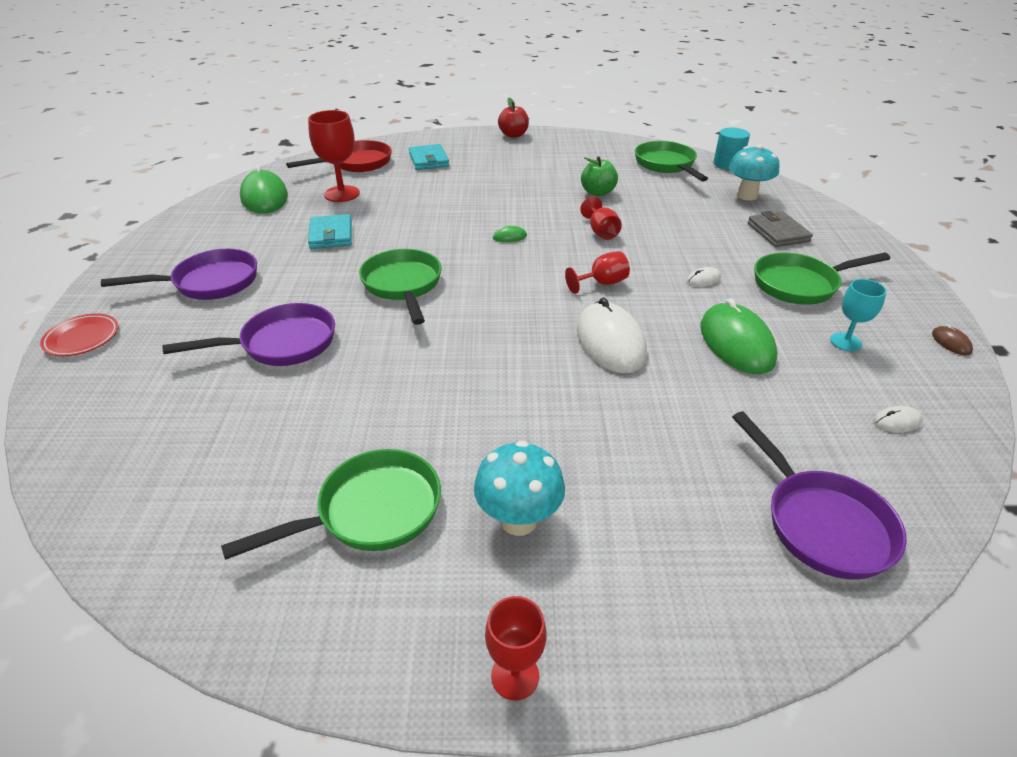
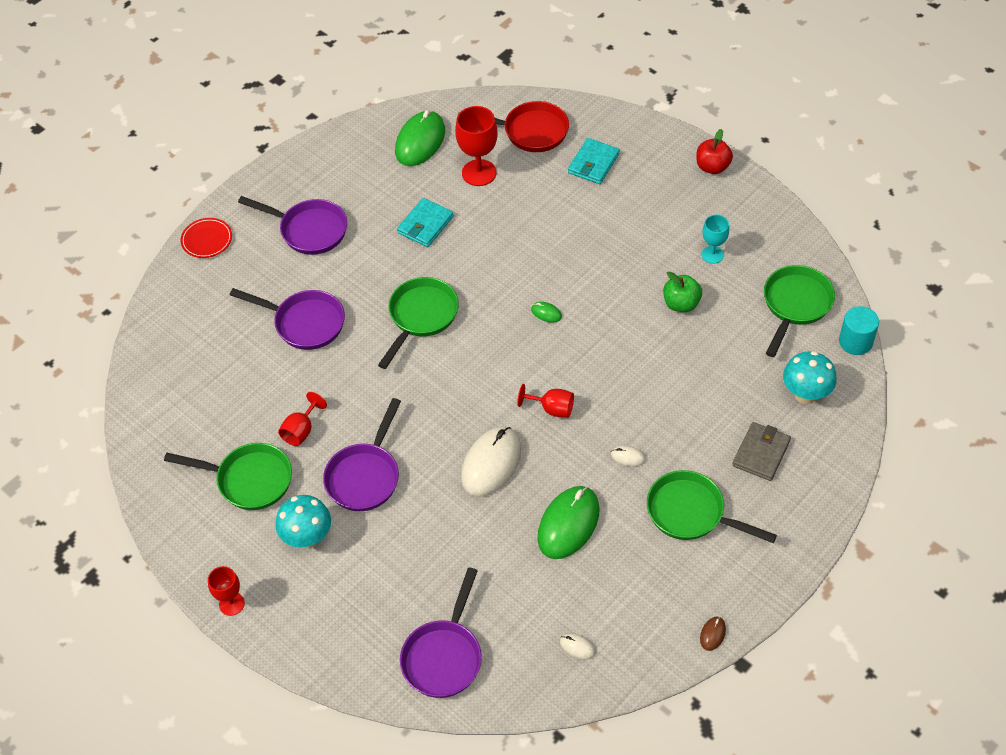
camera: 45 degrees right, 15 degrees up
red goblet [580,196,622,240] -> red goblet moved to [278,392,327,446]
turquoise goblet [830,279,887,351] -> turquoise goblet moved to [702,215,729,264]
none -> purple pan [323,398,401,511]

